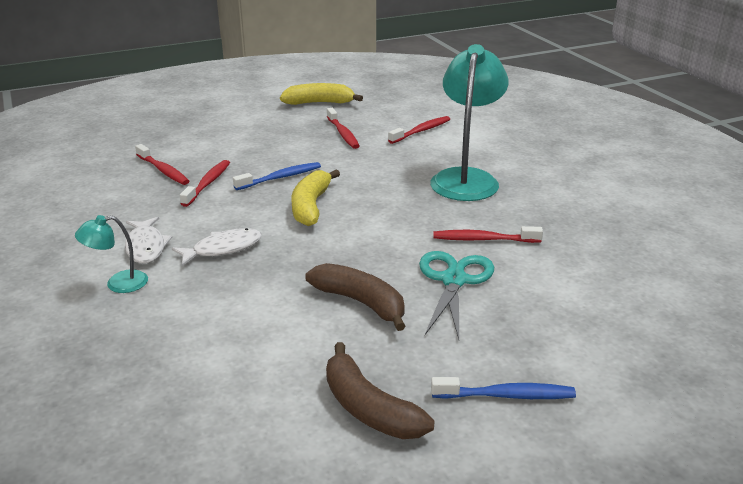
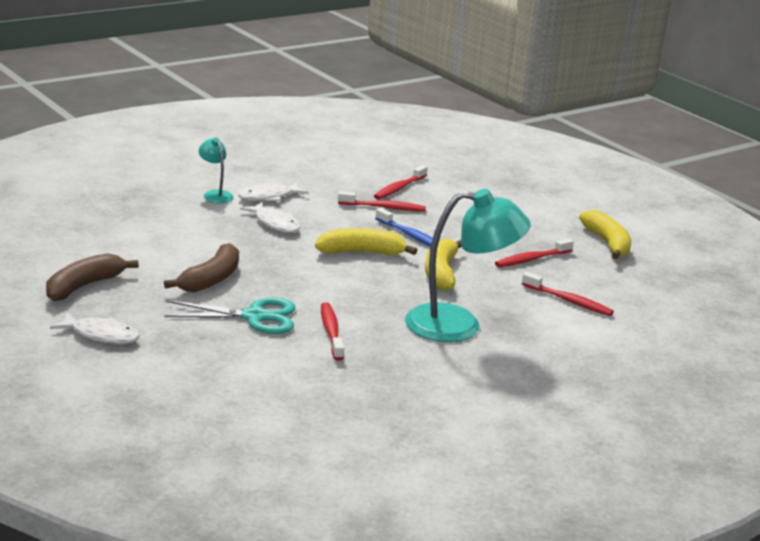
camera: 75 degrees right, 5 degrees down
blue toothbrush [431,377,576,399] -> white fish [50,312,140,344]
none -> yellow banana [425,239,462,290]

